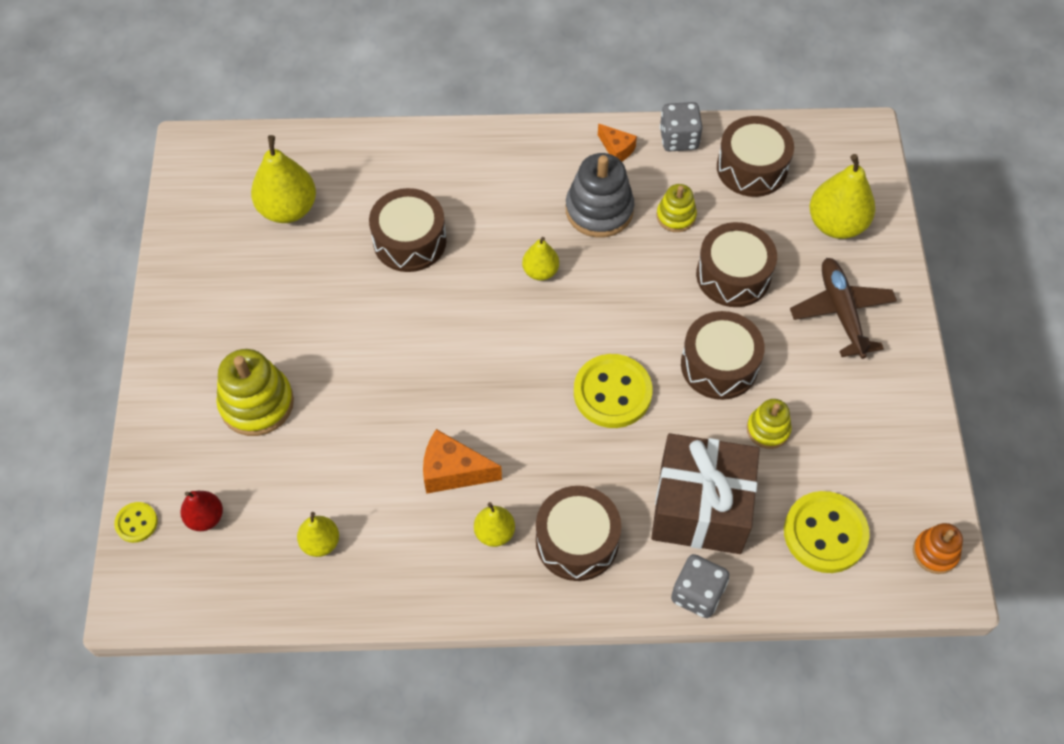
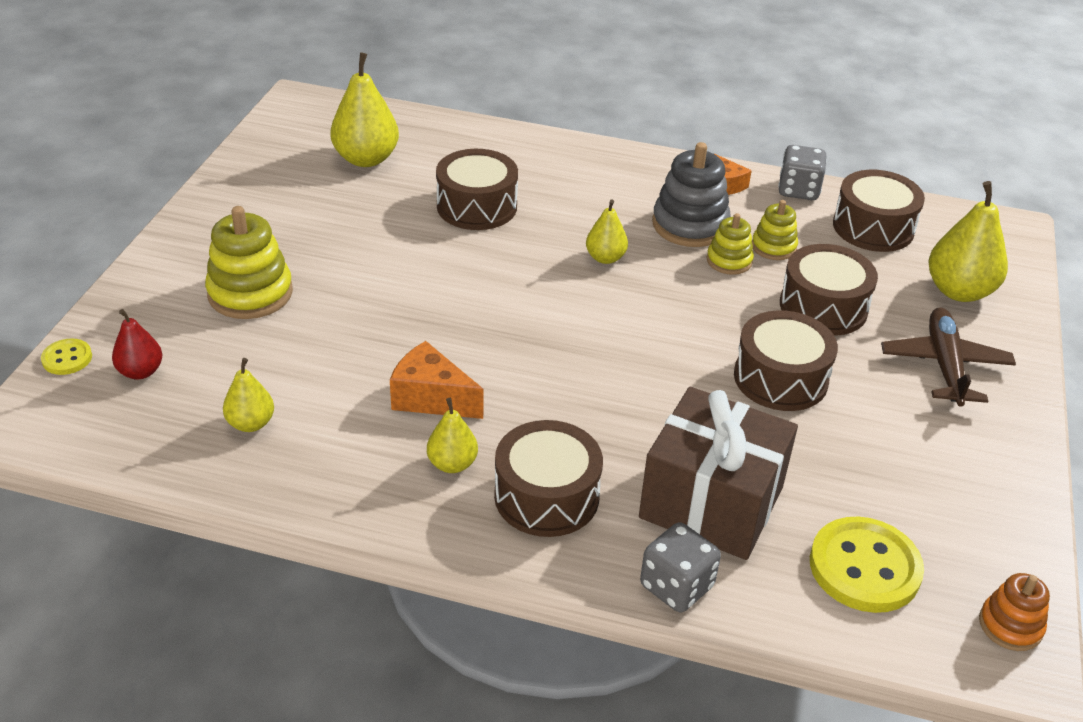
camera: 15 degrees right, 20 degrees down
yellow button [574,354,652,428] -> none
yellow stacking toy [747,399,792,449] -> yellow stacking toy moved to [707,213,754,275]

